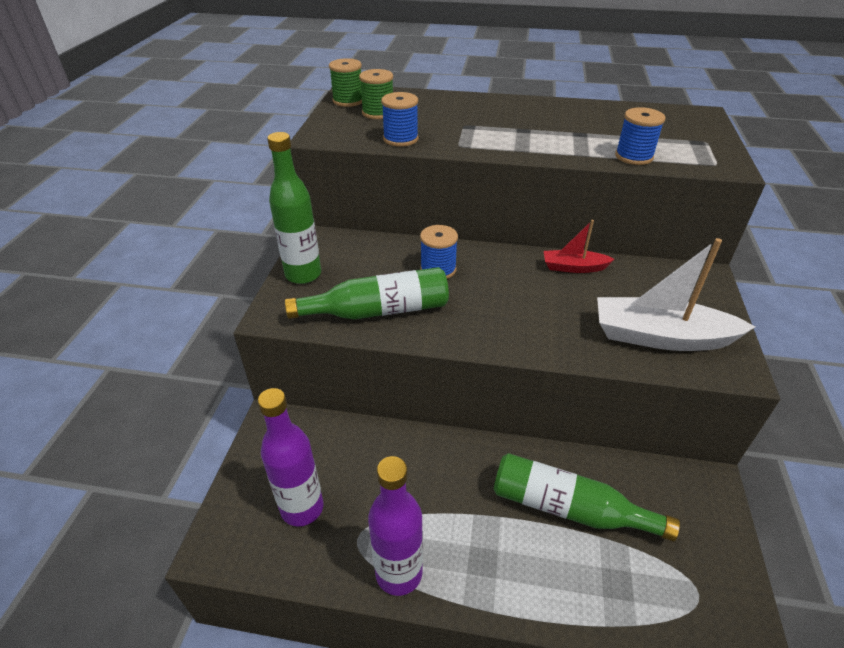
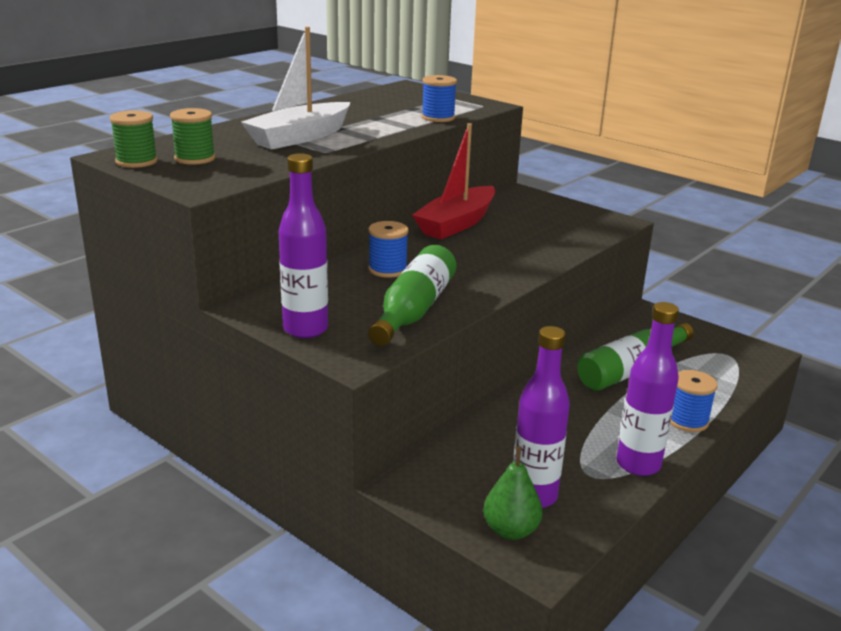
camera: 60 degrees left, 15 degrees down
green bottle [267,132,321,284] -> purple bottle [278,153,328,338]
blue spool [381,92,418,147] -> blue spool moved to [670,370,718,432]
red boat [544,220,615,273] -> red boat [412,123,495,239], size x1.85
white boat [597,238,755,351] -> white boat moved to [241,27,350,150]
none -> green pear [483,446,543,540]

